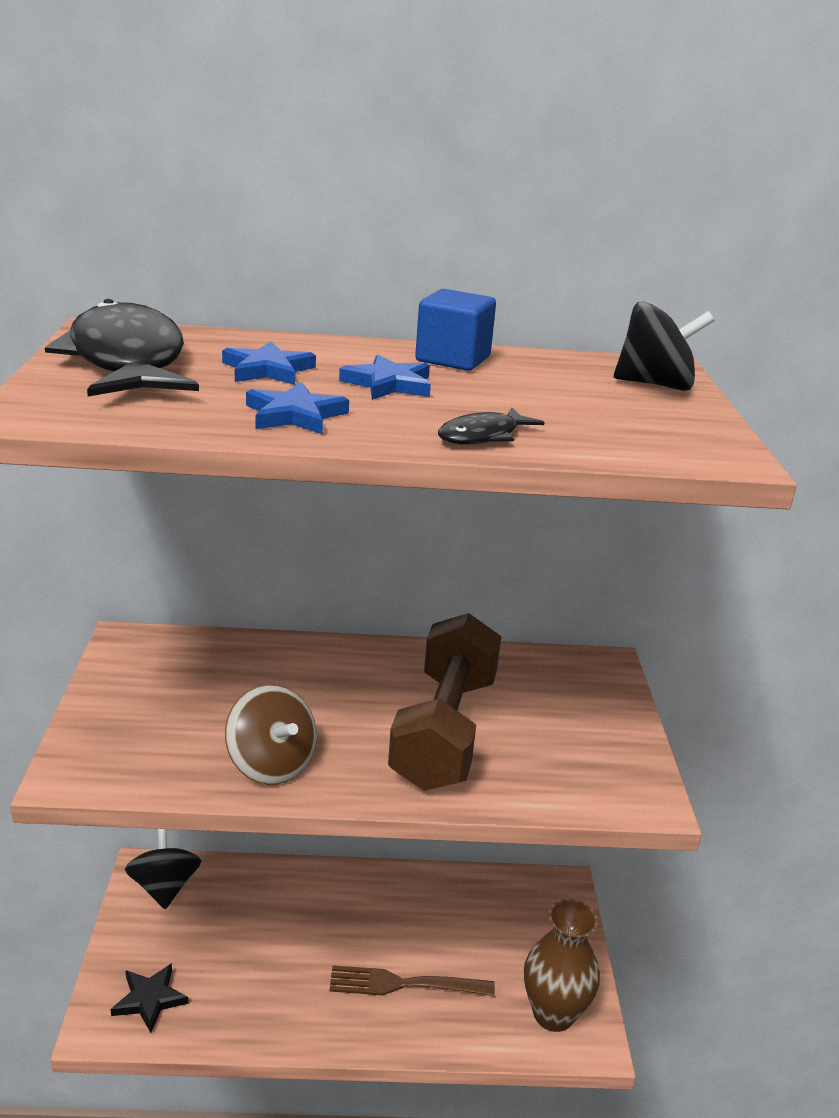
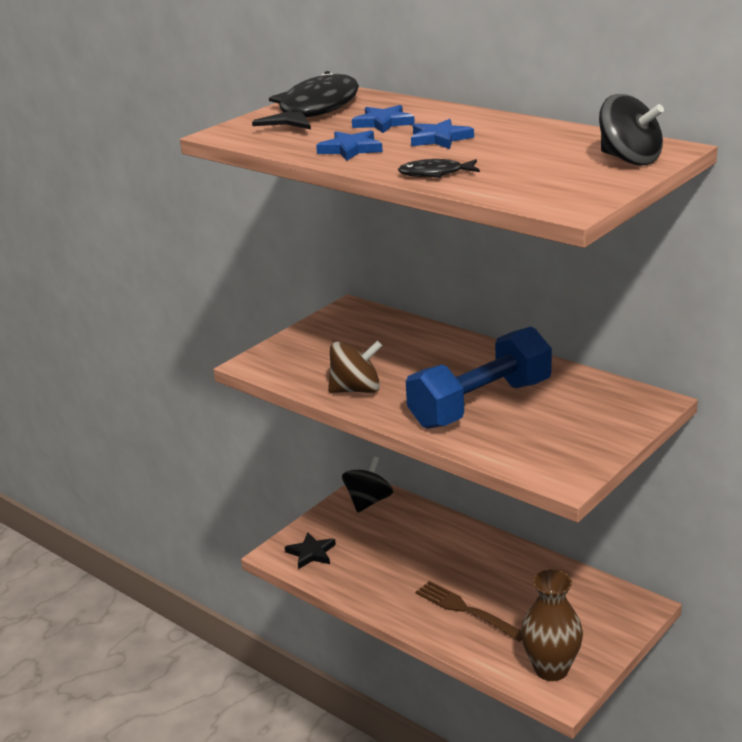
camera: 45 degrees right, 0 degrees up
brown spinning top [225,685,317,785] -> brown spinning top turned 105 degrees counterclockwise [328,341,382,393]
brown dumbbell [388,613,501,791] -> blue dumbbell [406,327,552,429]
blue cube [415,289,496,371] -> none

